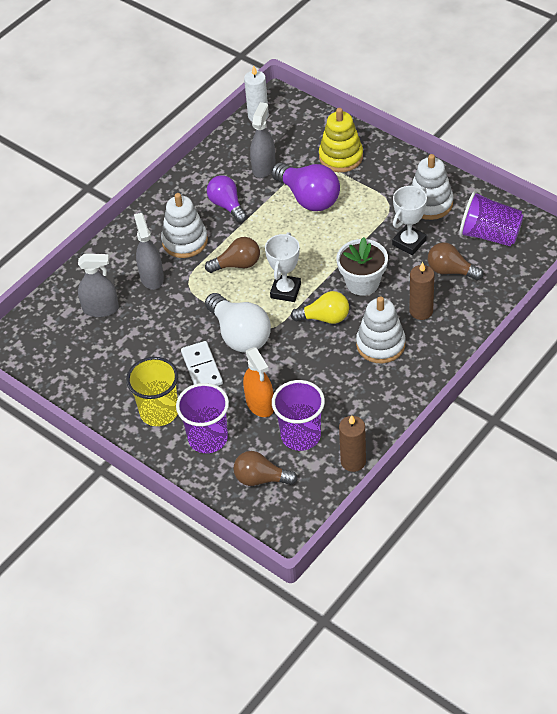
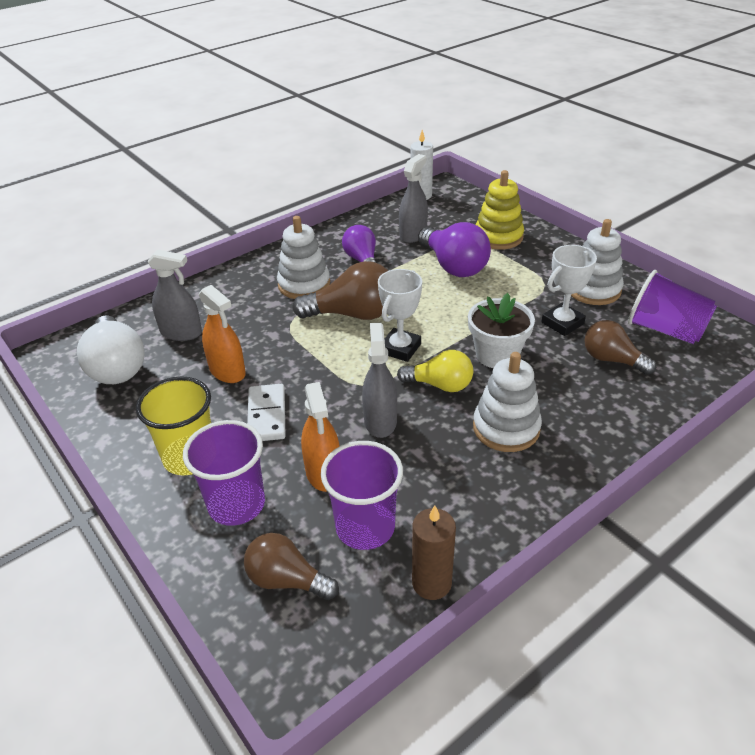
camera: 10 degrees right, 10 degrees down
grey spray bottle [134,213,164,290] -> grey spray bottle moved to [362,323,397,438]
brown light bulb [205,237,260,273] -> brown light bulb [292,261,388,320], size x1.53
white light bulb [205,293,271,353] -> white light bulb moved to [77,315,145,384]
brown candle [409,262,434,320] -> none
none -> orange spray bottle [199,285,246,383]

